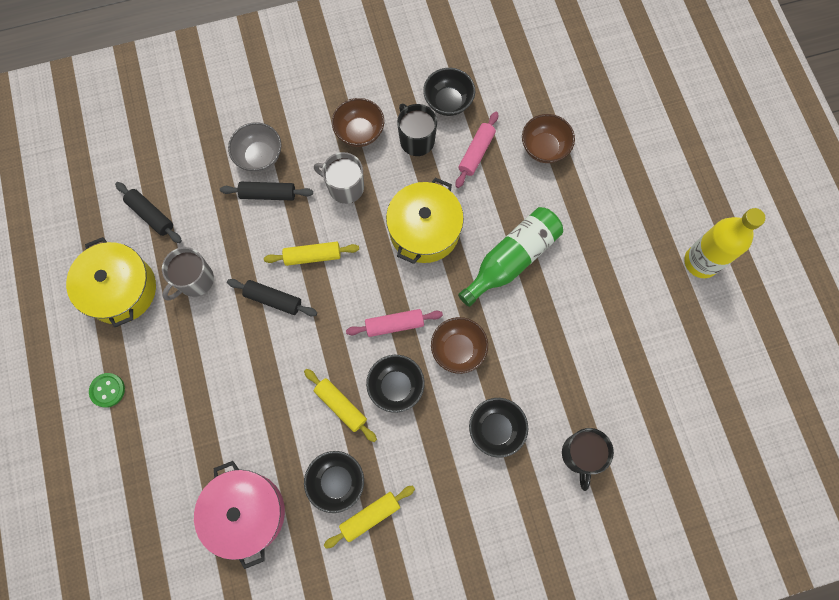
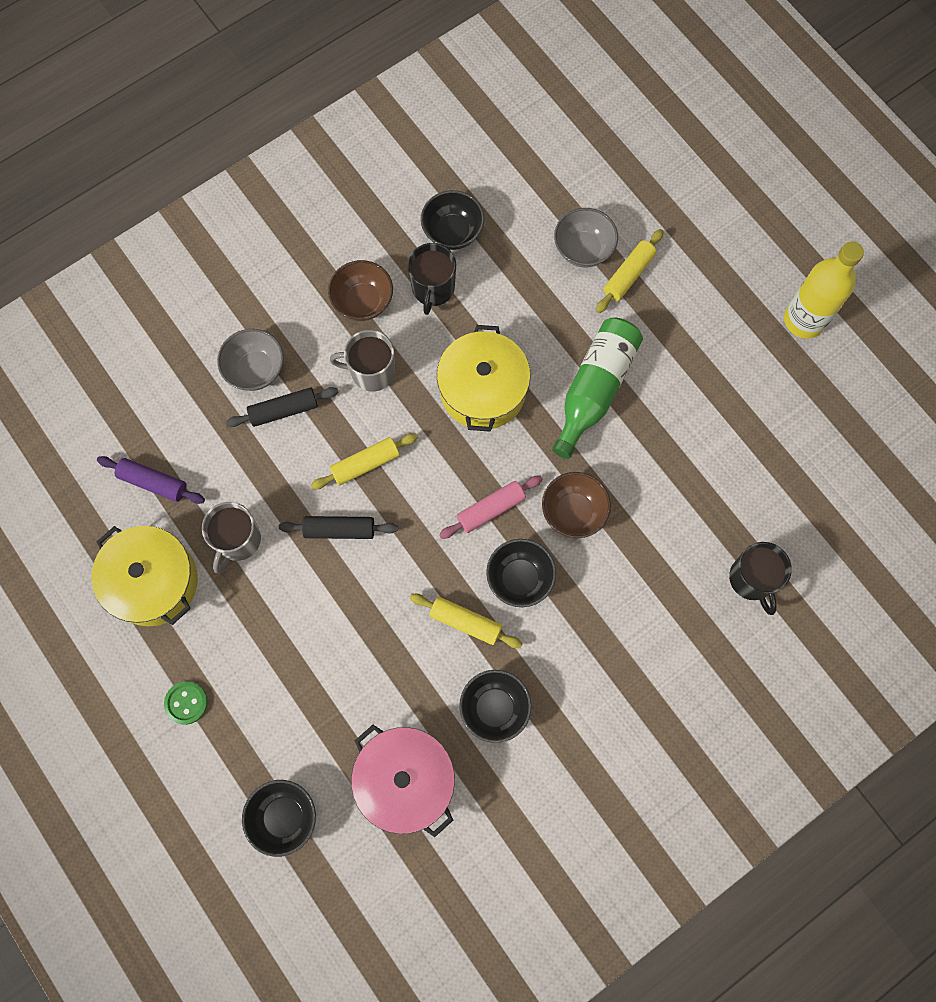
camera: 20 degrees left, 0 degrees up
black rolling pin [115,182,182,243] -> purple rolling pin [97,456,205,504]
yellow rolling pin [324,486,415,549] -> yellow rolling pin moved to [596,229,664,313]
black mug [397,104,437,156] -> black mug turned 120 degrees counterclockwise [407,243,456,315]
pink rolling pin [456,112,498,188] -> none
black bowl [469,398,528,458] -> black bowl moved to [242,780,316,857]
brown bowl [522,114,575,163] -> grey bowl [554,208,618,267]

